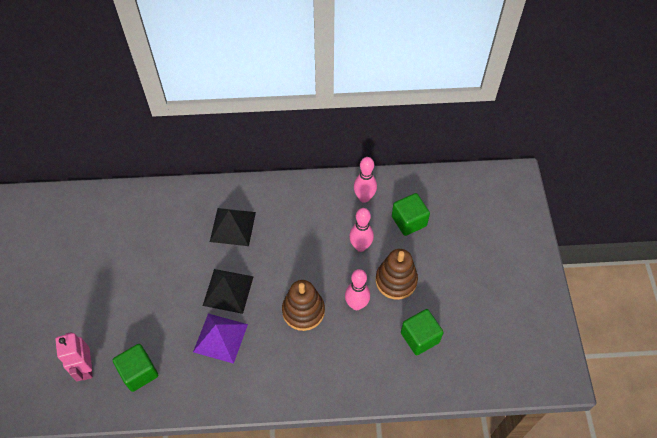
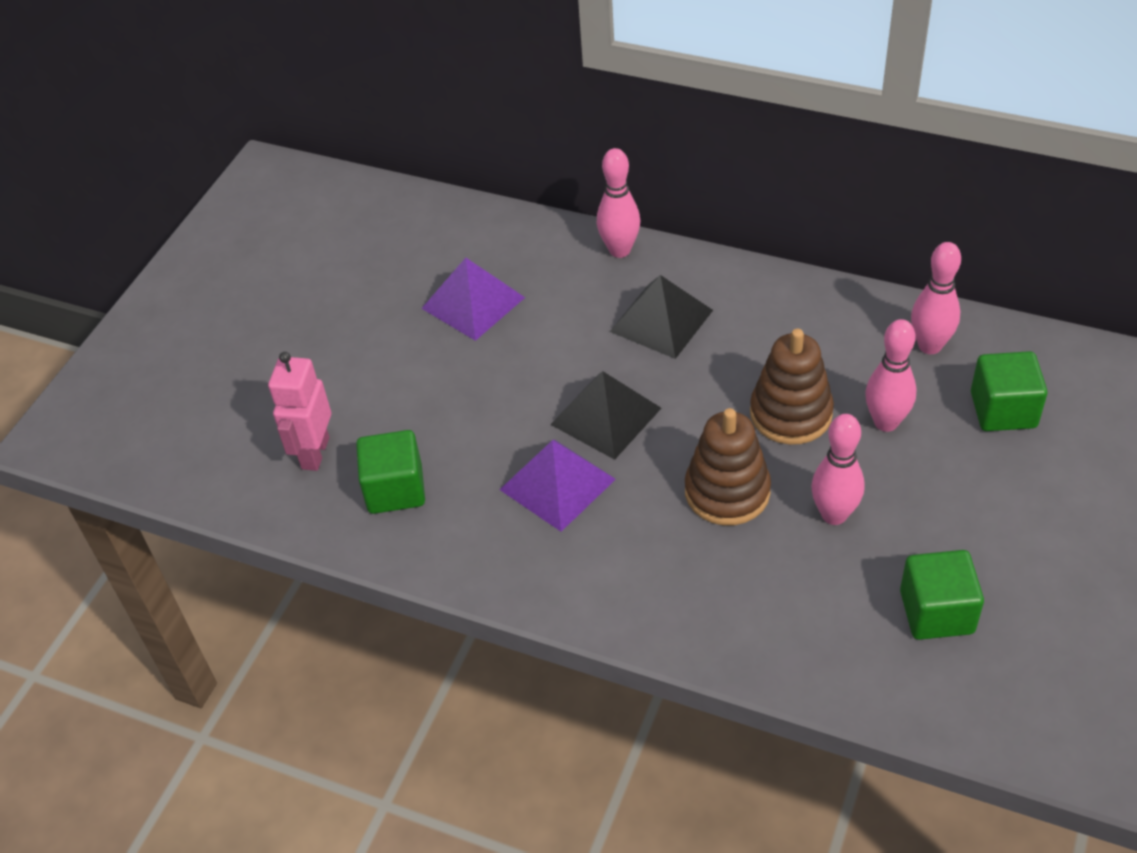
camera: 30 degrees right, 10 degrees down
brown stacking toy [376,249,418,300] -> brown stacking toy moved to [750,329,834,445]
none -> purple pyramid [421,258,525,341]
none -> pink bowling pin [597,148,640,258]

